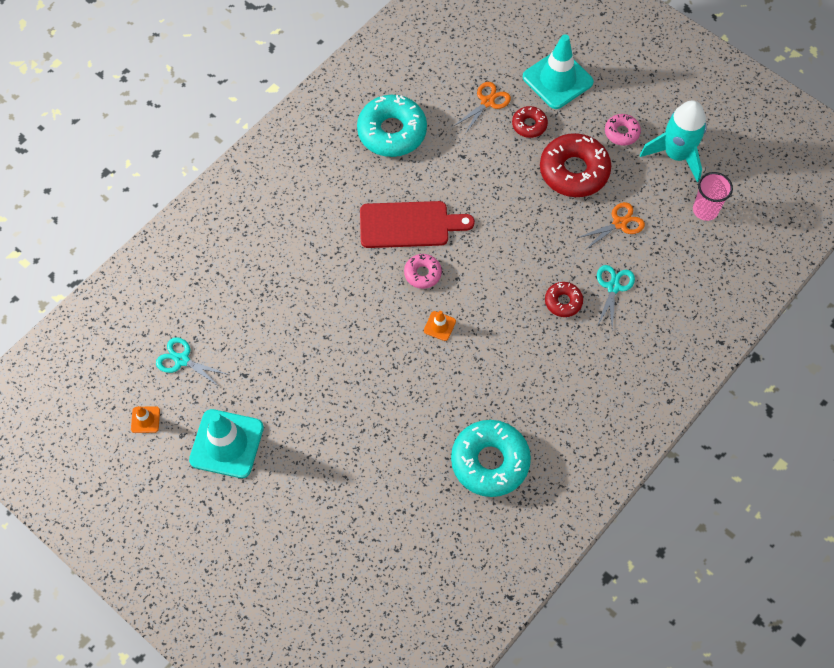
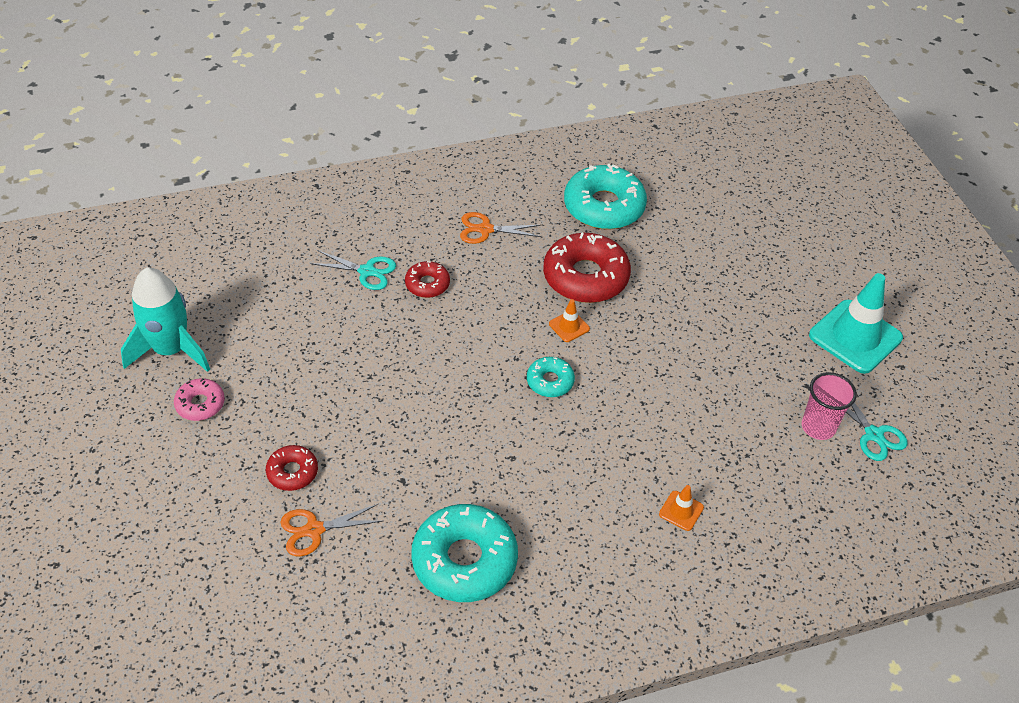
camera: 150 degrees left, 15 degrees down
orange traffic cone [131,406,160,433] -> orange traffic cone moved to [659,485,704,531]
red cutting board [360,201,475,248] -> none
pink donut [404,254,442,289] -> turquoise donut [527,357,575,397]
turquoise traffic cone [523,34,594,109] -> none
red donut [540,133,611,197] -> red donut moved to [543,232,631,303]
orange scissors [577,202,645,250] -> orange scissors moved to [460,212,541,244]
turquoise scissors [597,265,635,329] -> turquoise scissors turned 120 degrees counterclockwise [310,250,396,290]
pink cup [693,172,733,221] -> pink cup moved to [802,372,857,440]

